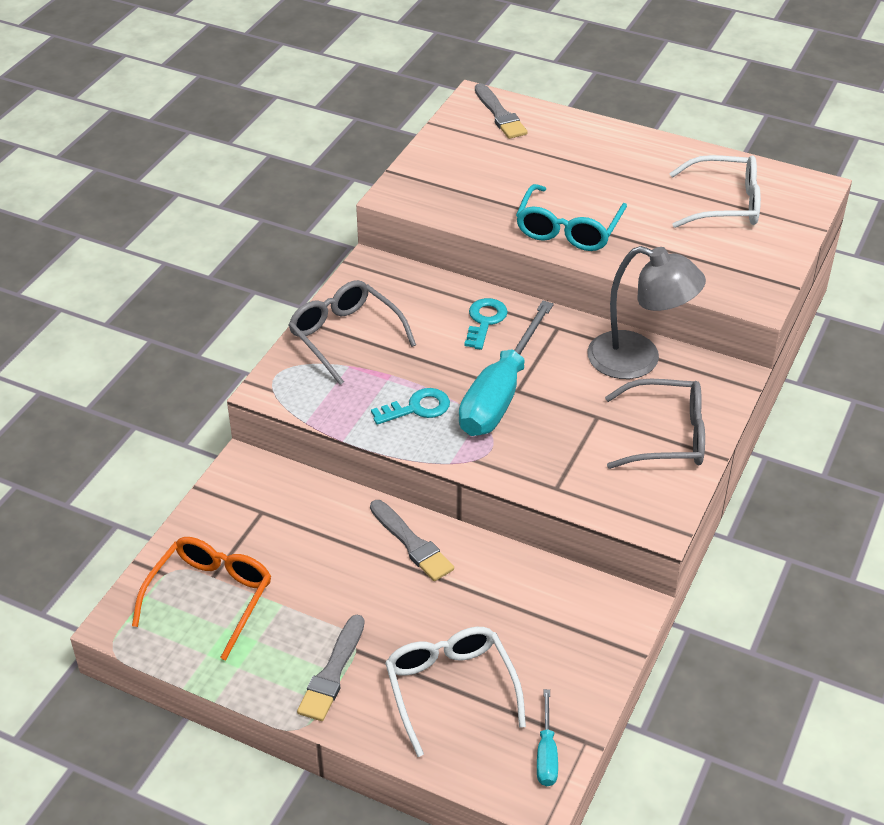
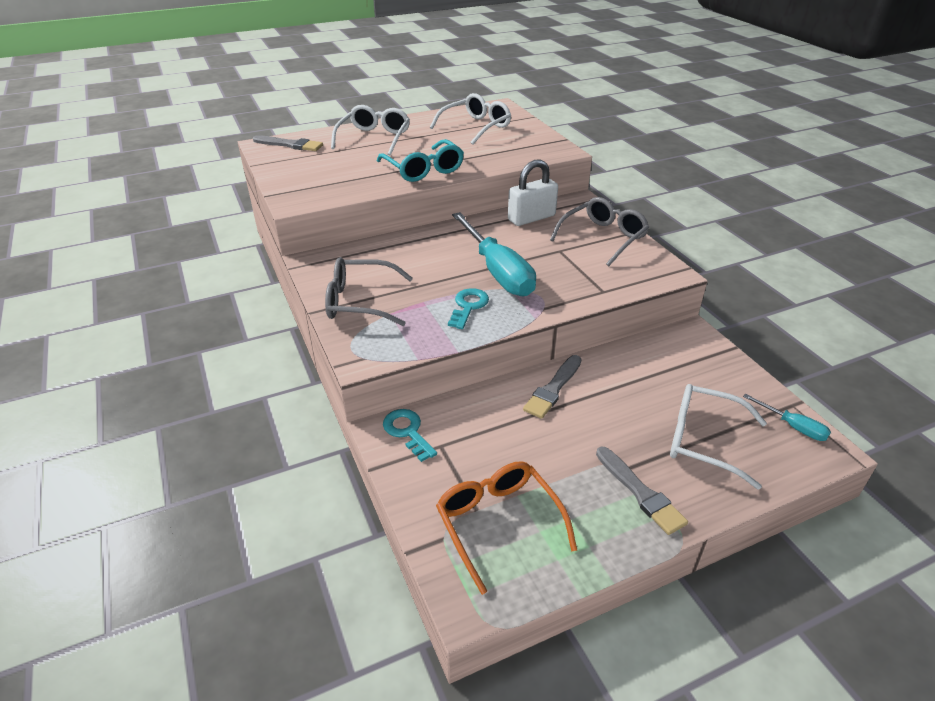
camera: 50 degrees left, 5 degrees down
grey brush [370,500,454,581] -> grey brush turned 120 degrees clockwise [523,355,581,419]
turquoise key [464,298,508,350] -> turquoise key moved to [383,409,437,462]
grey lamp [587,246,706,379] -> white padlock [508,160,558,226]
none -> white glasses [331,105,410,156]

